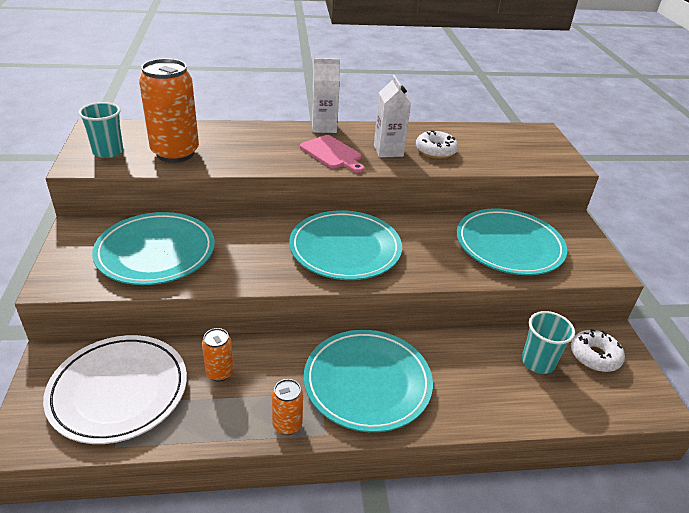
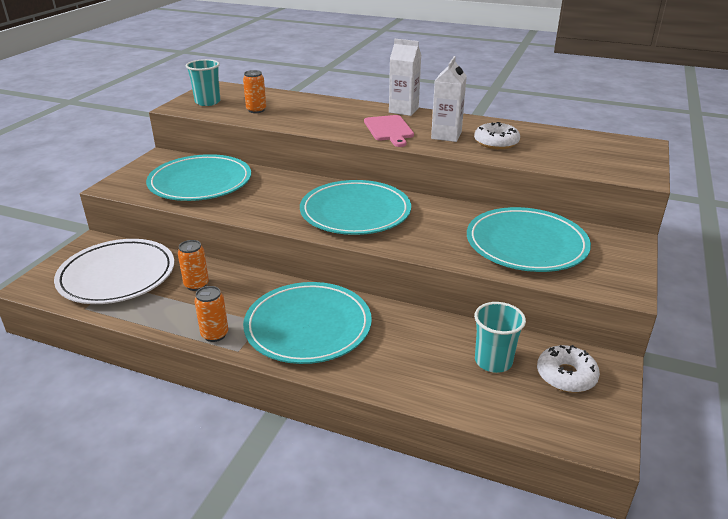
camera: 30 degrees right, 5 degrees down
orange can [139,58,199,163] -> orange can [243,70,266,113], size x0.48

